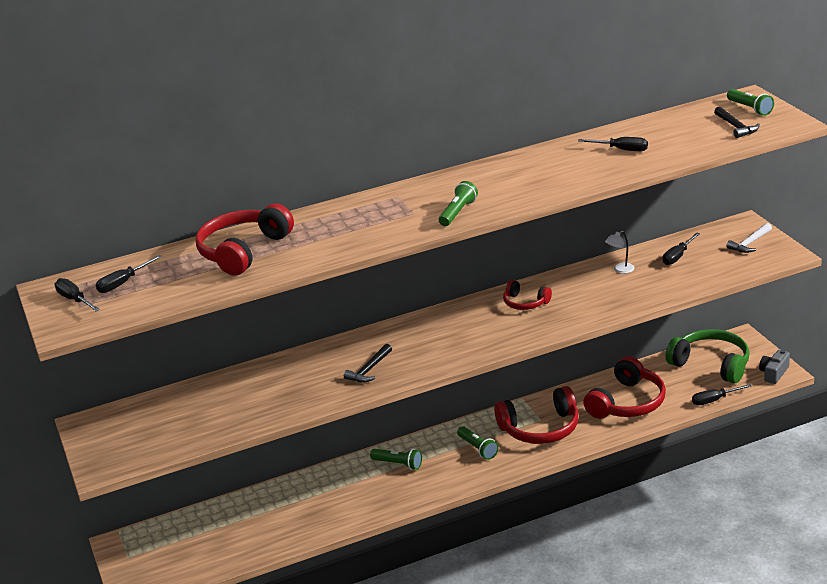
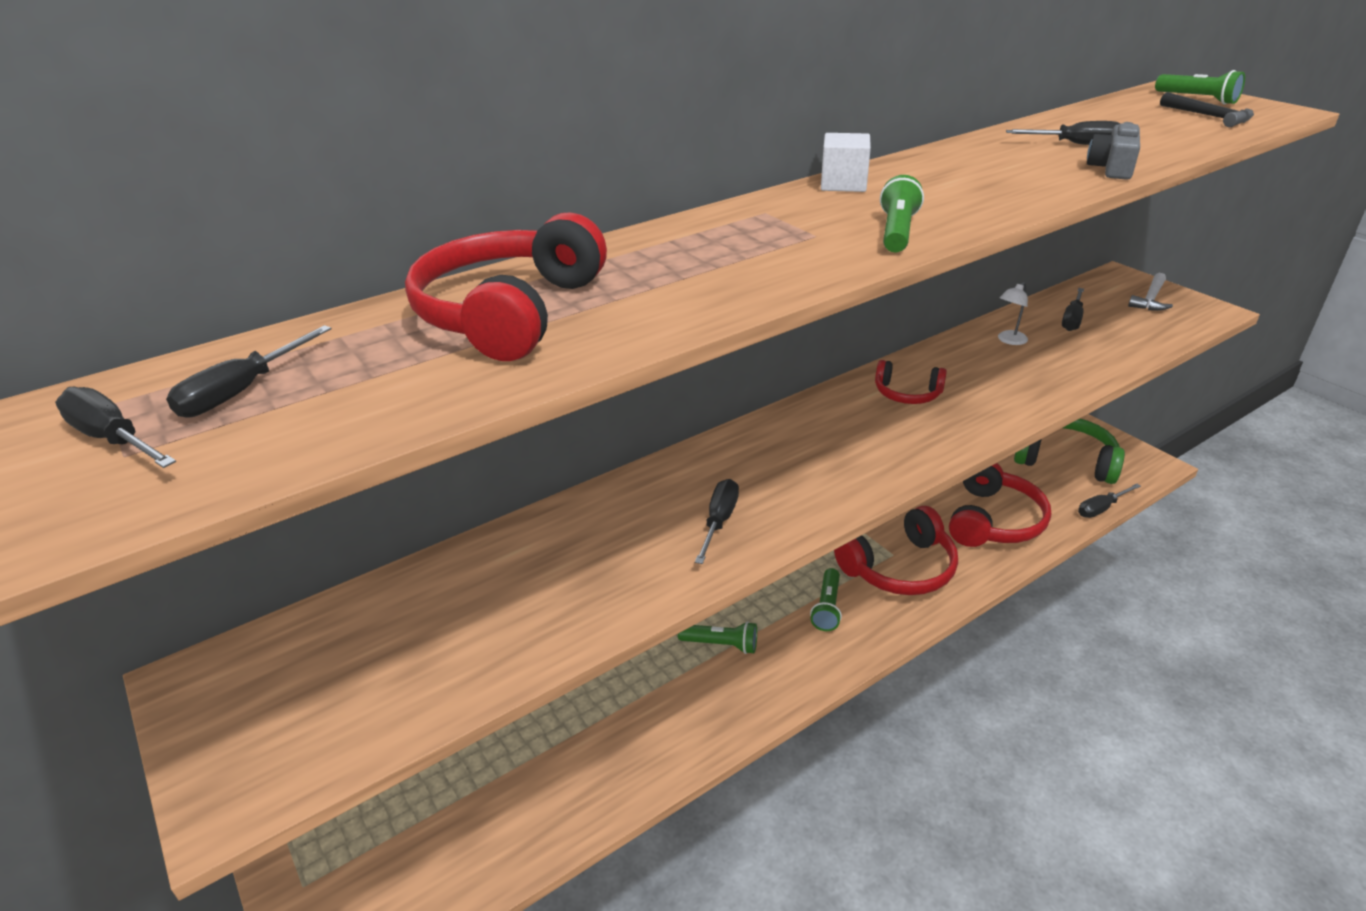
camera: 15 degrees left, 5 degrees up
black hammer [344,344,392,383] -> black screwdriver [695,479,739,564]
green flashlight [457,426,499,460] -> green flashlight turned 60 degrees clockwise [810,568,842,631]
grey camera [759,350,790,384] -> grey camera moved to [1087,122,1140,180]
none -> white cube [821,133,871,192]

